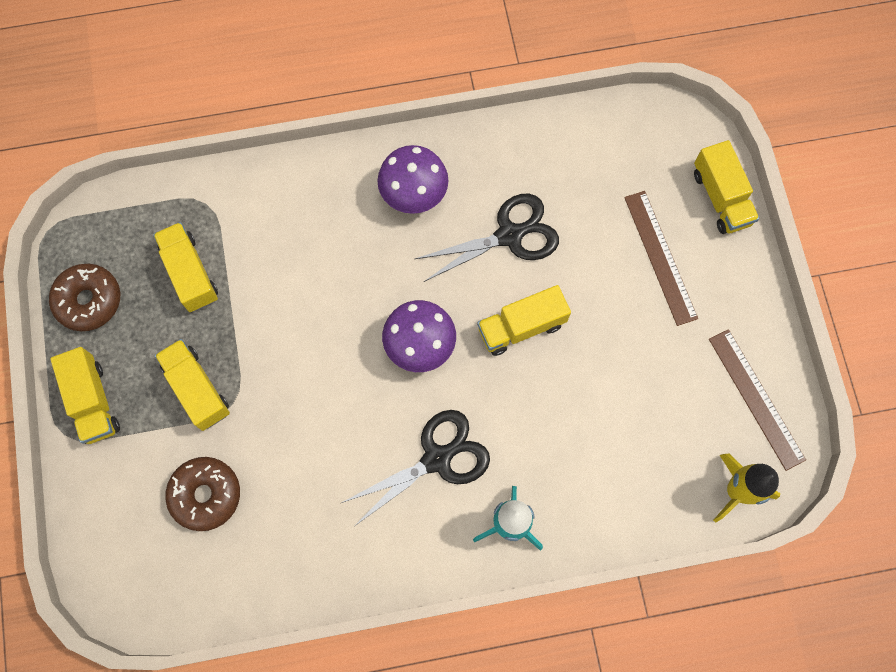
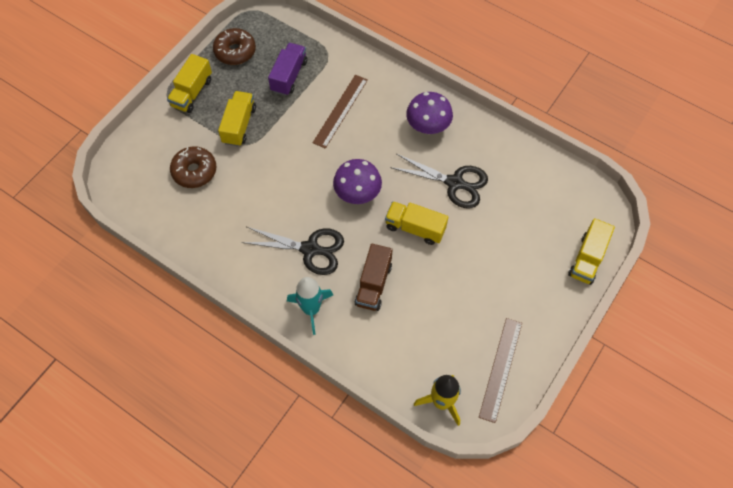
camera: 45 degrees right, 10 degrees down
yellow truck [153,222,218,312] -> purple truck [268,43,307,96]
brown ruler [624,191,698,326] -> brown ruler moved to [313,75,368,149]
none -> brown truck [354,244,392,311]

